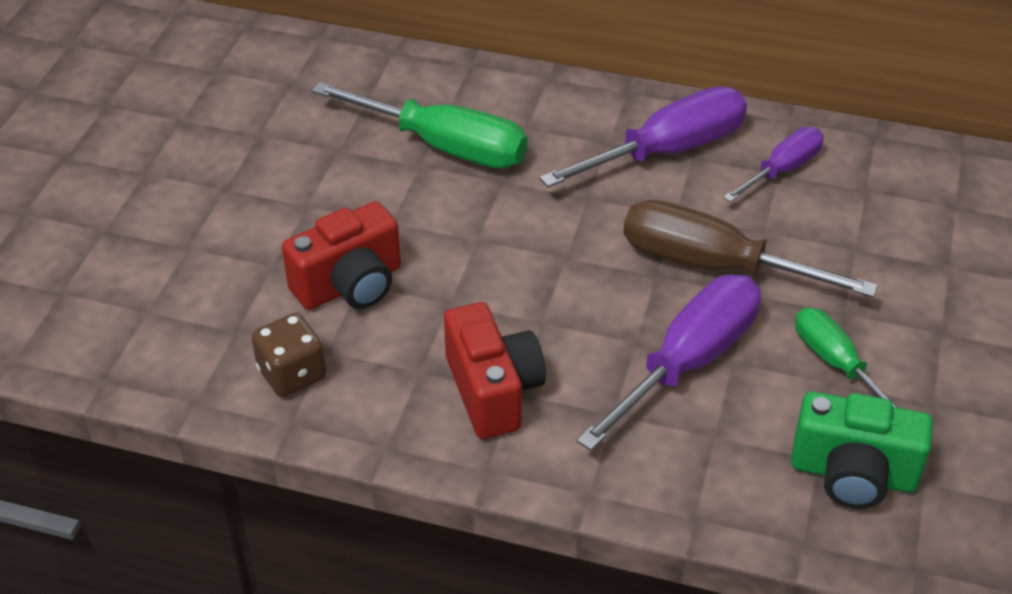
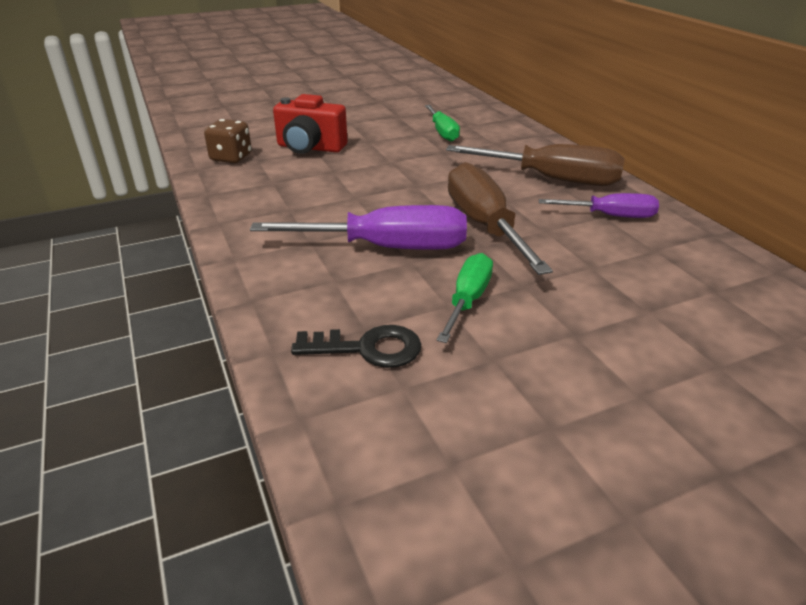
camera: 50 degrees right, 10 degrees down
green screwdriver [312,82,527,169] -> green screwdriver [425,105,460,142], size x0.59
red camera [444,302,546,439] -> none
purple screwdriver [539,86,747,188] -> brown screwdriver [446,144,625,186]
green camera [791,391,933,509] -> black key [291,325,421,368]

